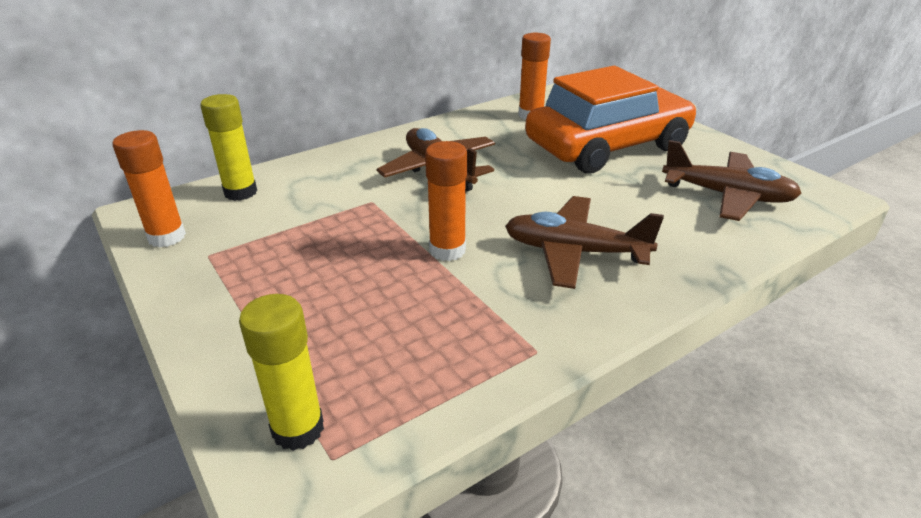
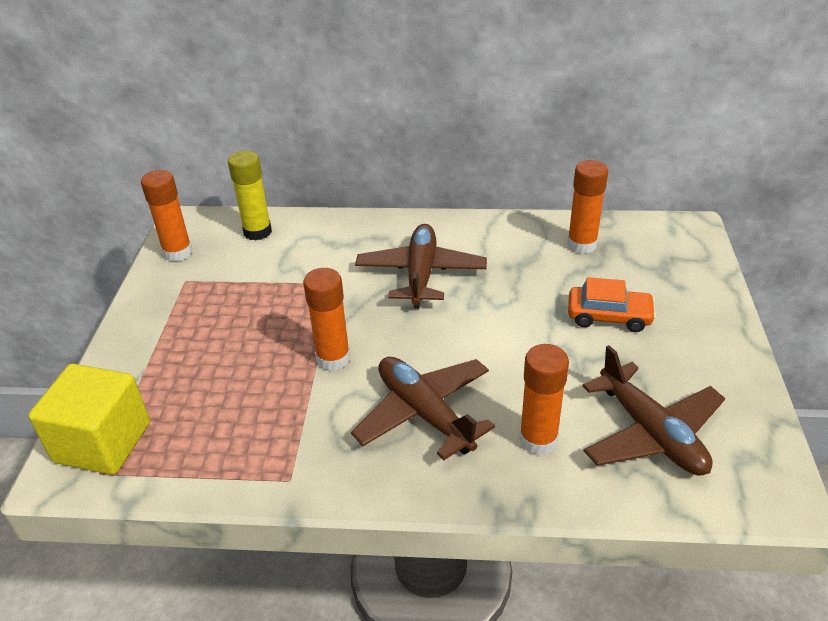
camera: 40 degrees right, 5 degrees up
yellow glue stick [239,294,324,451] -> yellow cube [28,363,150,475]
orange car [525,66,697,174] -> orange car [568,277,656,332], size x0.44
none -> orange glue stick [519,344,569,455]

